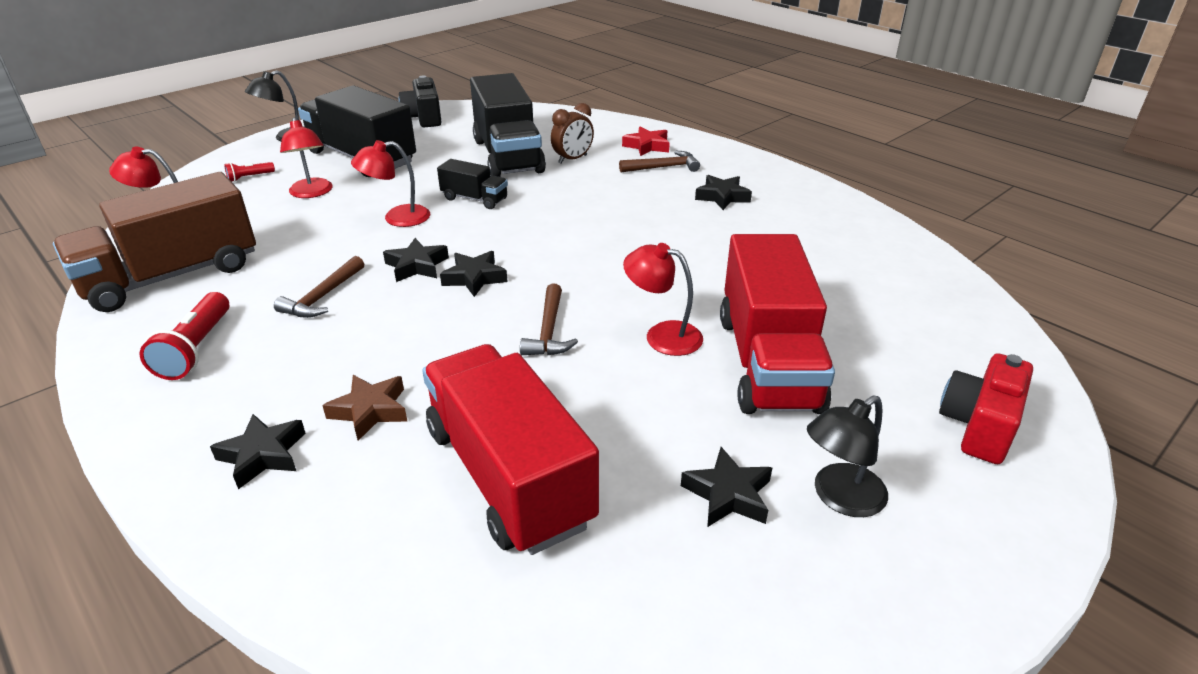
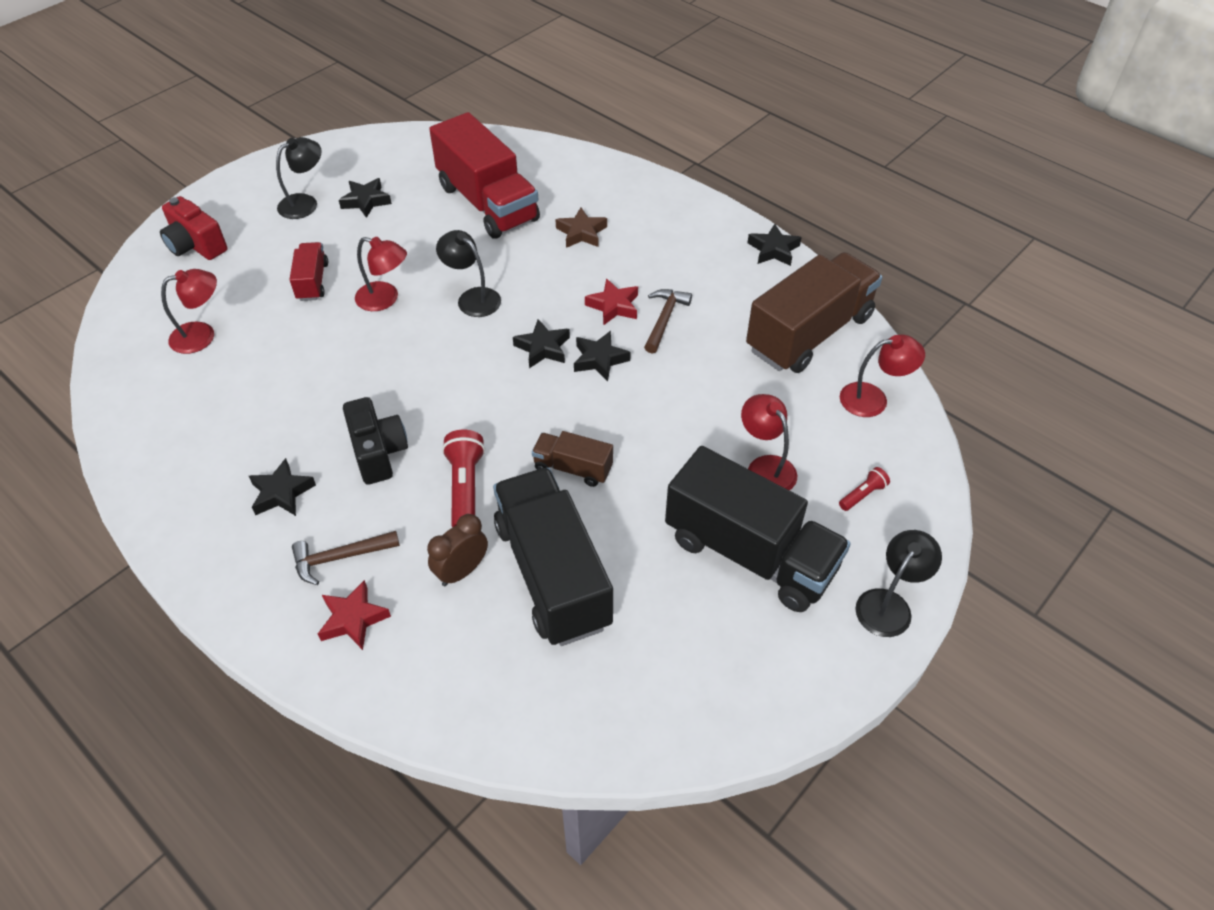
camera: 175 degrees right, 15 degrees up
red flashlight [140,292,230,380] -> red flashlight moved to [442,430,485,527]
black star [210,414,306,489] -> black star moved to [748,224,802,266]
red lamp [351,140,430,227] -> red lamp moved to [161,269,217,354]
black camera [399,75,442,128] -> black camera moved to [343,397,408,485]
black truck [437,159,508,209] -> brown truck [532,431,613,487]
brown hammer [520,284,578,355] -> black lamp [436,230,501,317]
red truck [720,234,835,414] -> red truck [289,242,328,301], size x0.48
red camera [939,353,1033,464] -> red camera turned 105 degrees clockwise [160,196,227,260]
none -> red star [585,278,638,326]

